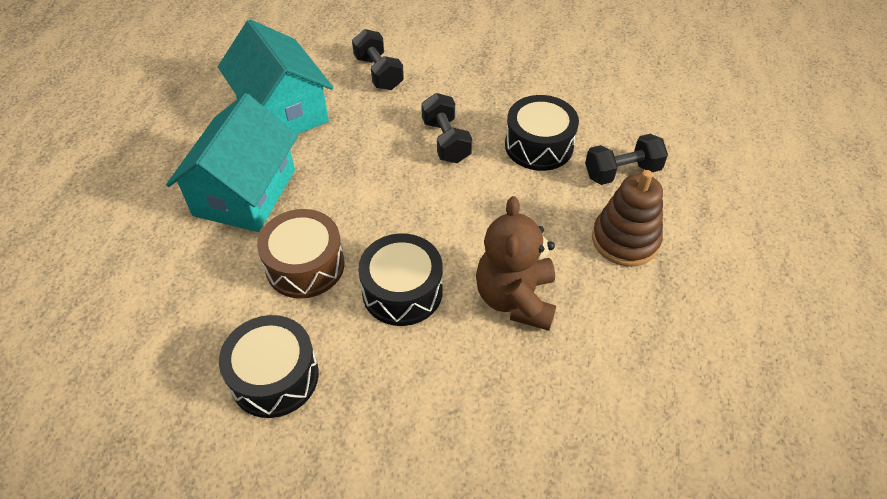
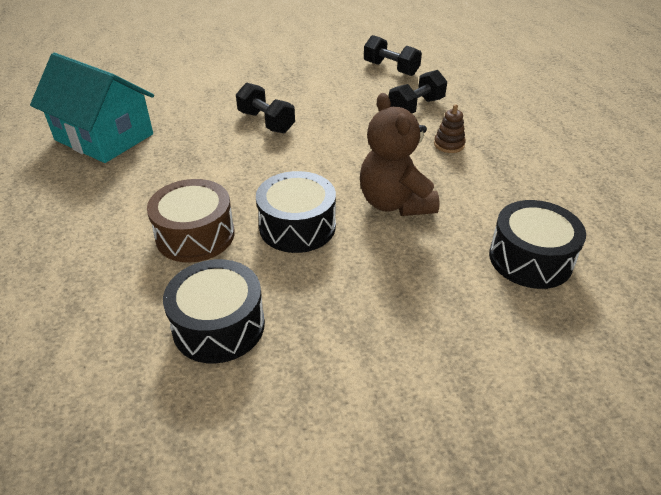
camera: 25 degrees left, 10 degrees down
turquoise house [166,93,298,232] -> none
black dumbbell [352,29,404,90] -> black dumbbell moved to [364,35,422,76]
black drum [505,95,579,171] -> black drum moved to [489,200,586,289]
brown stacking toy [592,170,663,267] -> brown stacking toy [434,104,466,153], size x0.54

